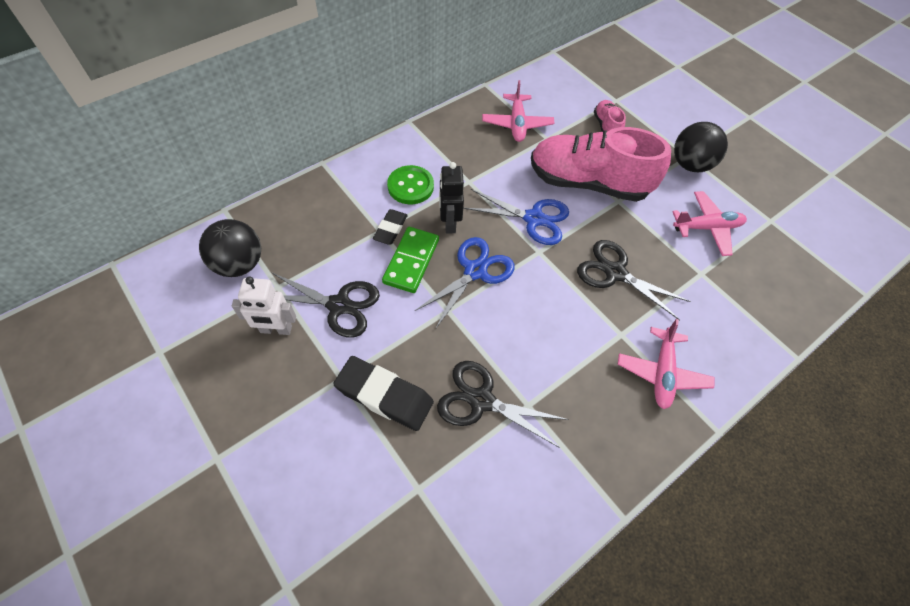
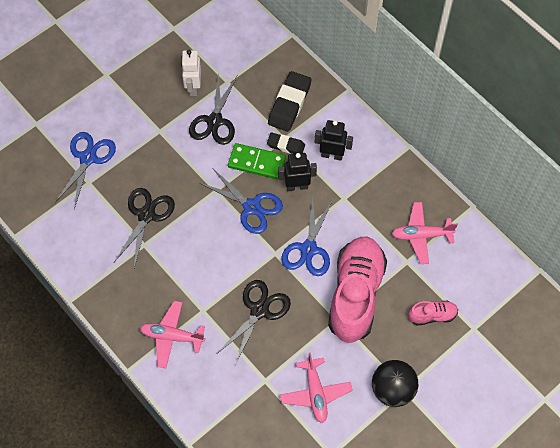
camera: 90 degrees right, 5 degrees up
black ball [199,219,261,277] -> none
black eraser [333,356,434,431] -> black eraser moved to [268,71,311,132]
green button [387,165,434,204] -> black robot [314,120,353,161]
none -> blue scissors [55,132,116,209]

